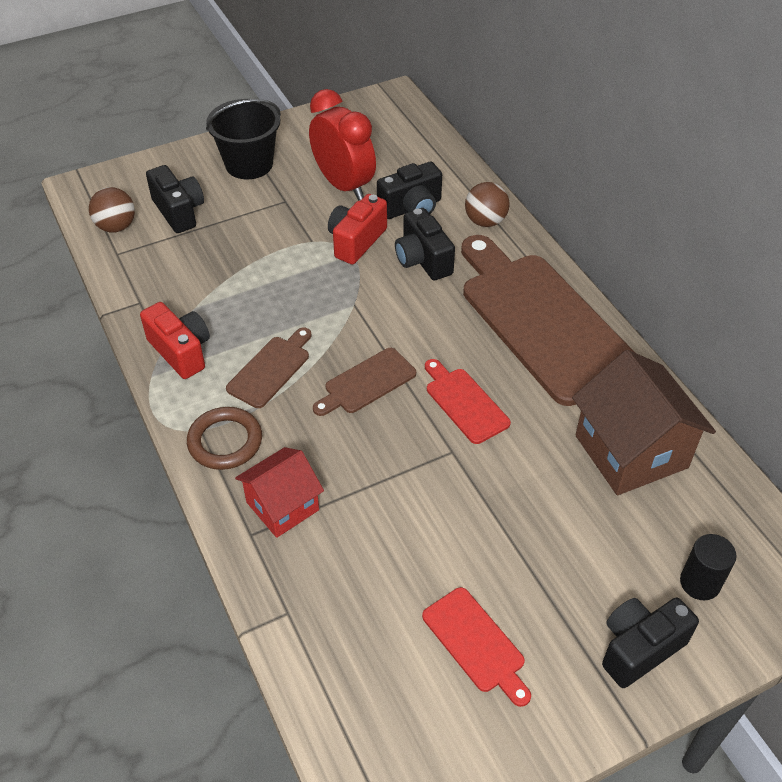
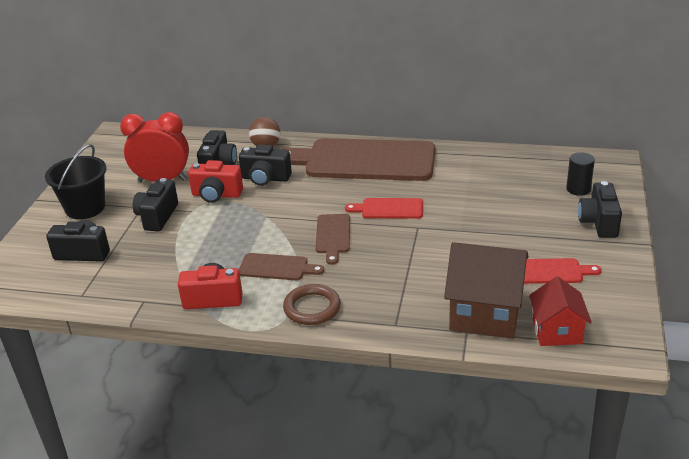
camera: 50 degrees left, 15 degrees down
brown ball [89,187,135,232] -> none
brown cutting board [226,328,311,408] -> brown cutting board turned 120 degrees clockwise [239,253,324,280]
red house [235,447,324,538] -> red house moved to [529,276,592,346]
red camera [328,194,387,264] -> red camera turned 60 degrees counterclockwise [188,160,243,203]
brown house [572,350,716,495] -> brown house moved to [444,242,529,339]
none -> black camera [133,178,178,232]

